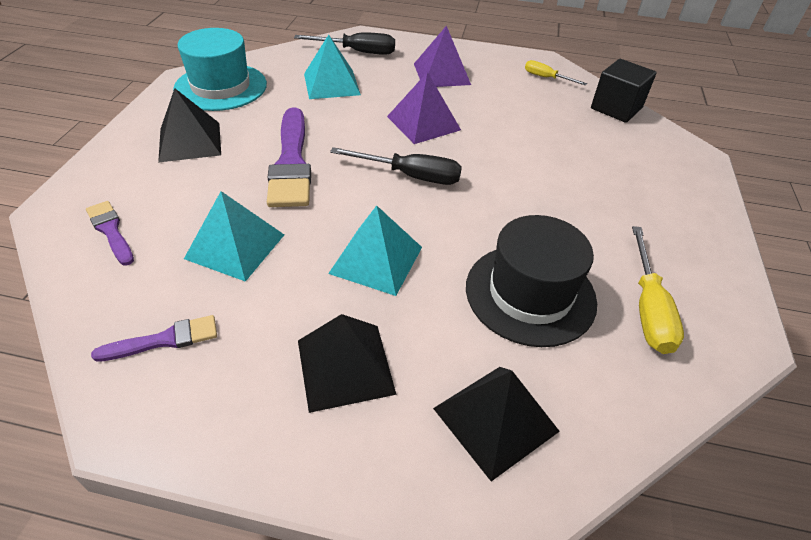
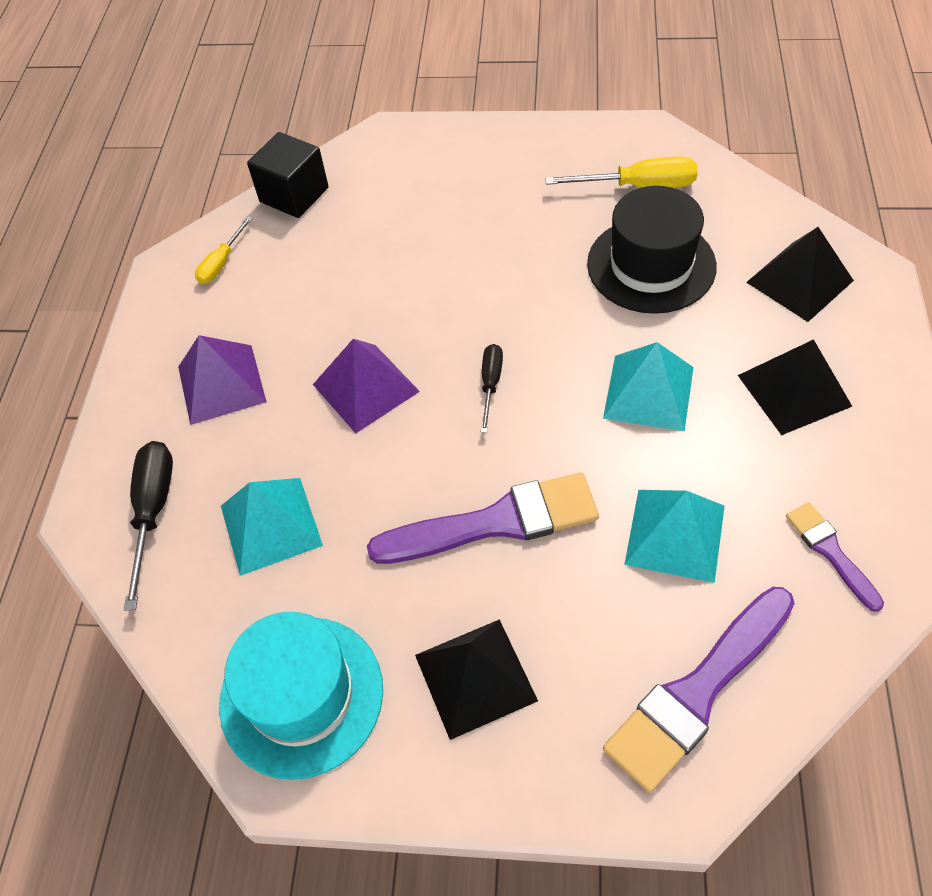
camera: 90 degrees left, 10 degrees up
purple brush [86,201,134,266] -> purple brush [603,587,795,793], size x1.90
black screwdriver [330,147,462,185] -> black screwdriver [481,344,503,433], size x0.61

